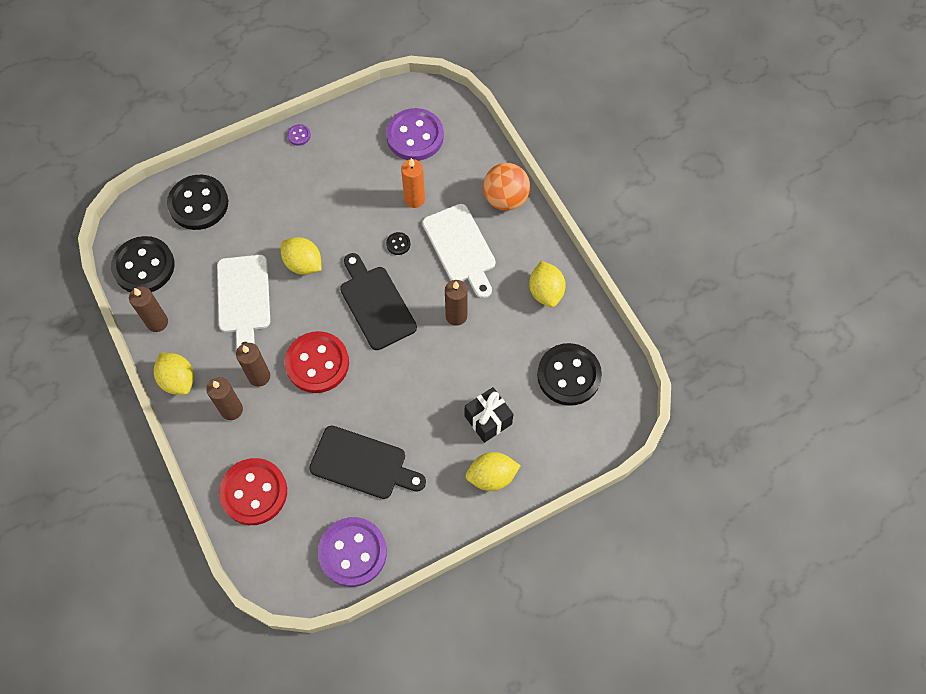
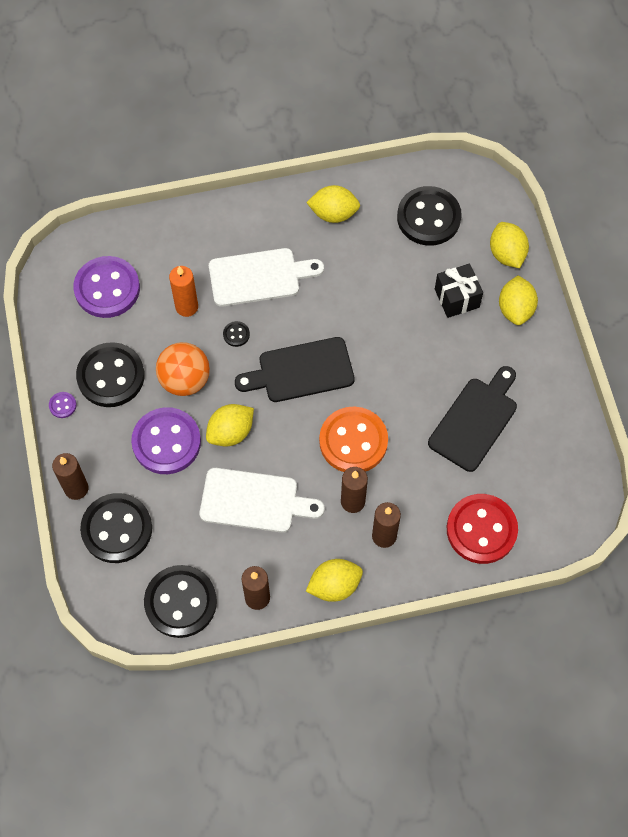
camera: 75 degrees left, 0 degrees up
red button [285,331,349,393] -> orange button [319,406,388,472]
purple button [318,517,387,587] -> purple button moved to [131,407,201,474]
brown candle [445,280,468,326] -> brown candle moved to [52,453,88,500]
orange ball [483,163,530,211] -> orange ball moved to [156,342,210,396]
none -> black button [76,342,145,407]
none -> yellow lemon [490,222,529,268]

